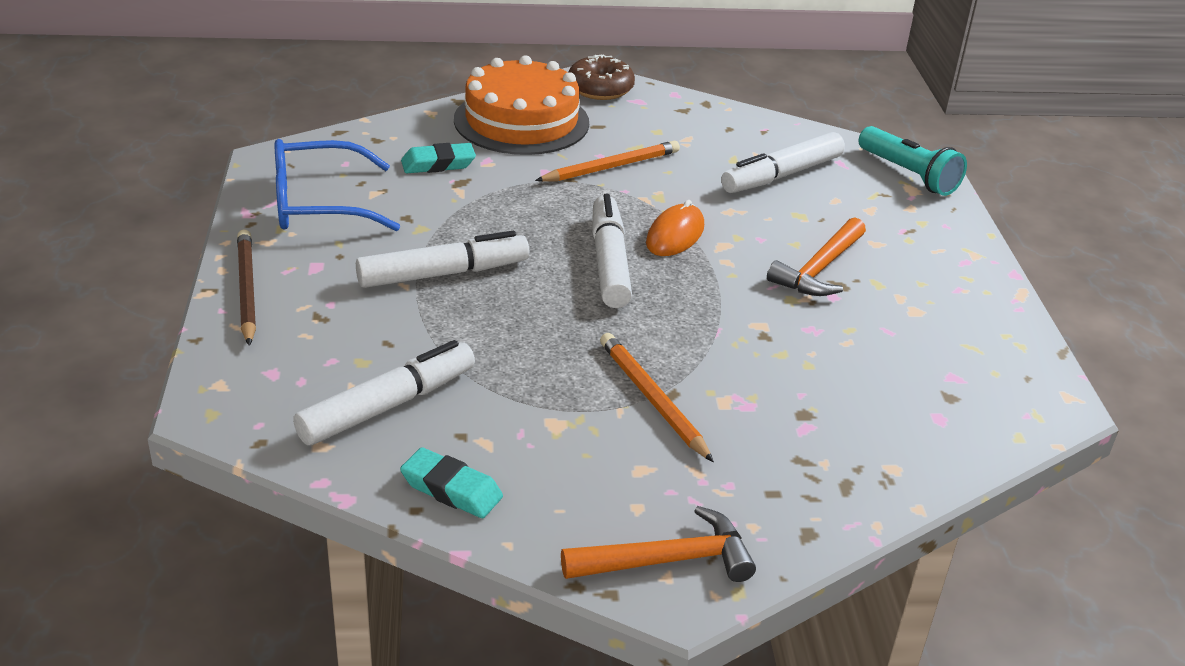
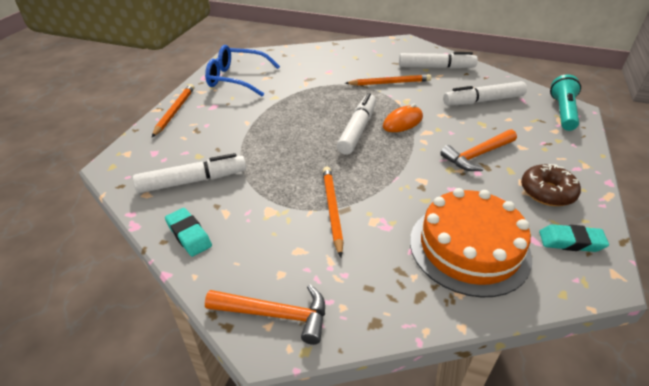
camera: 25 degrees right, 5 degrees up
brown pencil [237,229,256,346] -> orange pencil [152,84,195,137]
white marker [356,231,529,288] -> white marker moved to [399,52,478,69]
turquoise eraser [401,143,476,173] -> turquoise eraser moved to [539,224,609,252]
orange cake [454,55,589,155] -> orange cake moved to [410,188,532,298]
brown donut [568,54,635,100] -> brown donut moved to [521,164,581,206]
turquoise flashlight [859,126,967,196] -> turquoise flashlight turned 150 degrees counterclockwise [550,74,581,131]

